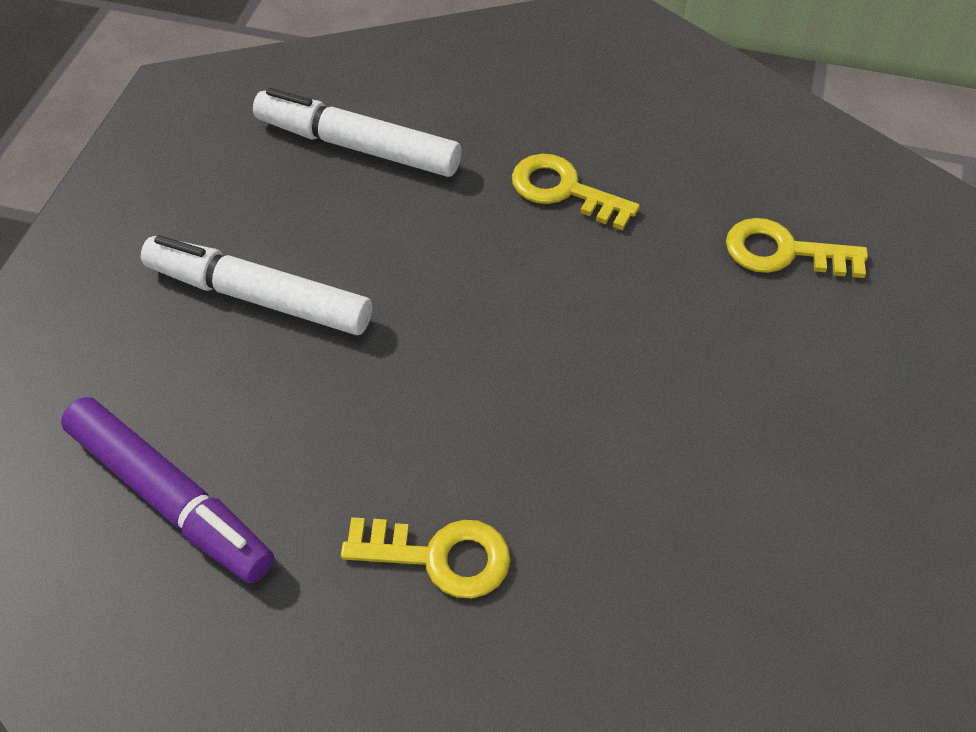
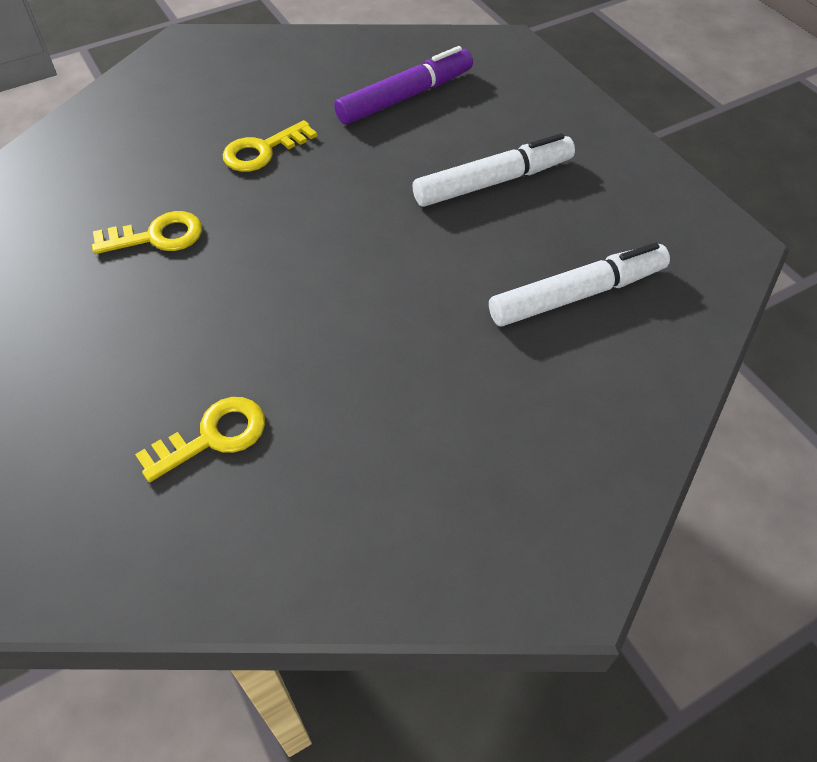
camera: 135 degrees right, 0 degrees up
purple marker [61,397,274,583] -> purple marker turned 150 degrees clockwise [334,46,473,124]
yellow key [512,154,640,230] -> yellow key moved to [92,211,202,254]

